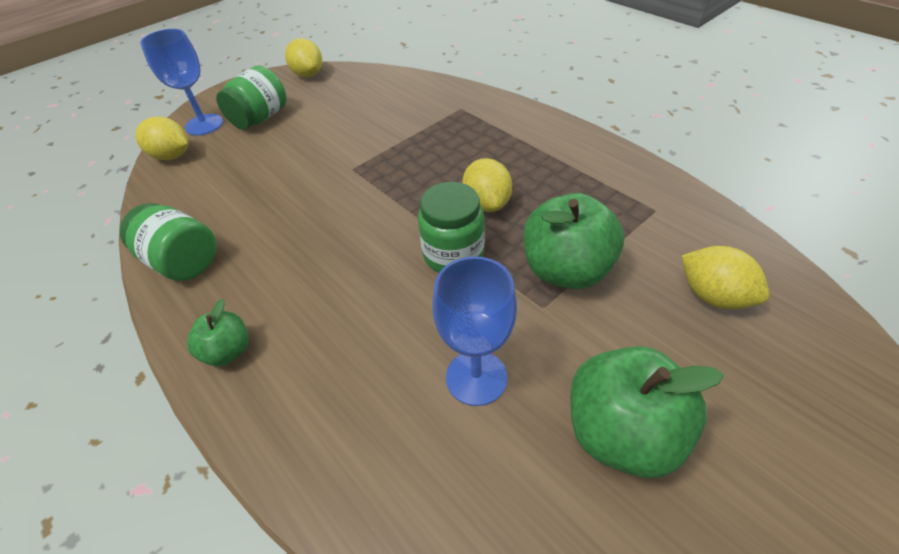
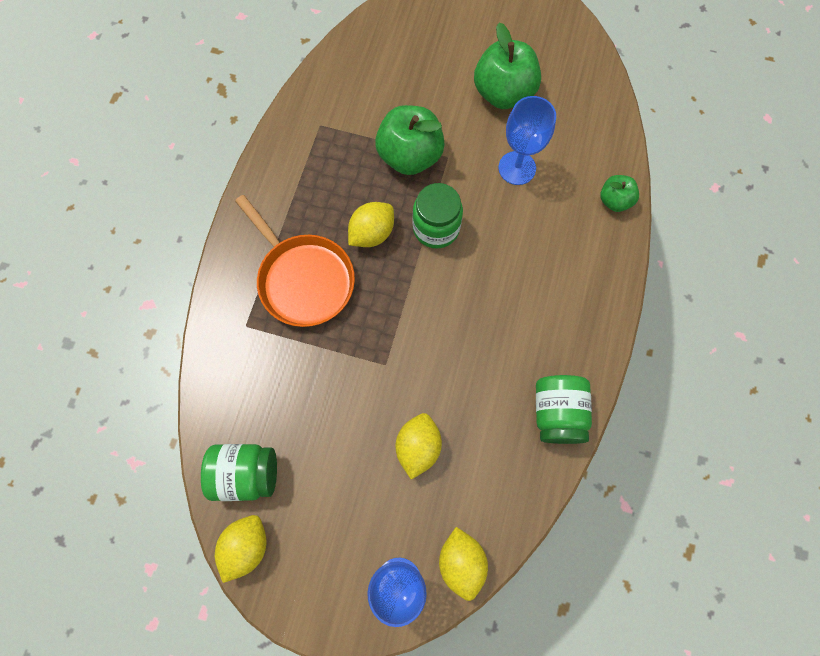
camera: 125 degrees left, 25 degrees up
green apple [187,299,249,366] -> green apple moved to [600,175,639,212]
green jar [216,65,287,130] -> green jar moved to [201,444,277,501]
yellow lemon [681,246,770,309] -> yellow lemon moved to [396,413,442,480]
none -> orange pan [235,195,355,327]

